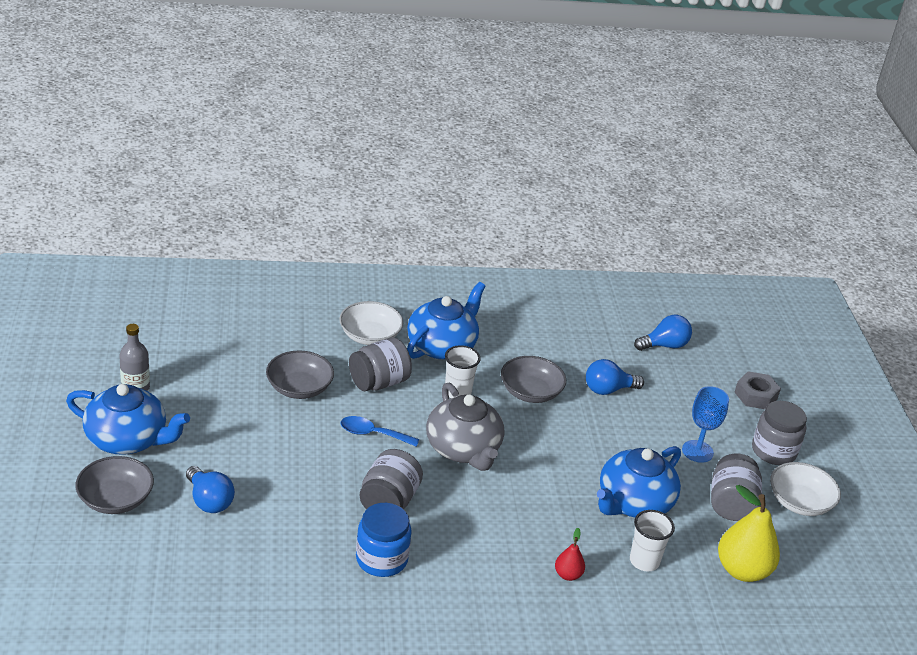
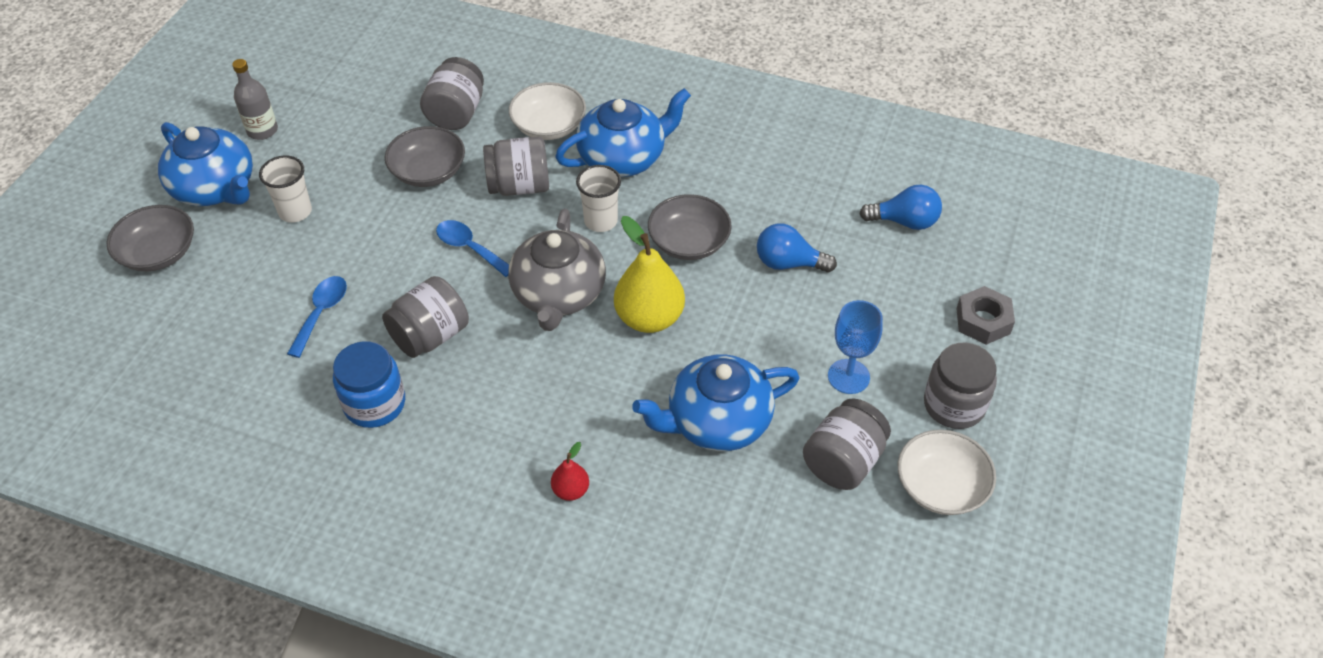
camera: 30 degrees right, 15 degrees up
blue light bulb [186,466,235,513] -> none
white cup [630,510,675,571] -> white cup moved to [259,156,312,223]
yellow pear [718,485,780,582] -> yellow pear moved to [614,216,685,333]
none -> blue spoon [287,276,347,358]
none -> grey jar [420,57,484,130]

